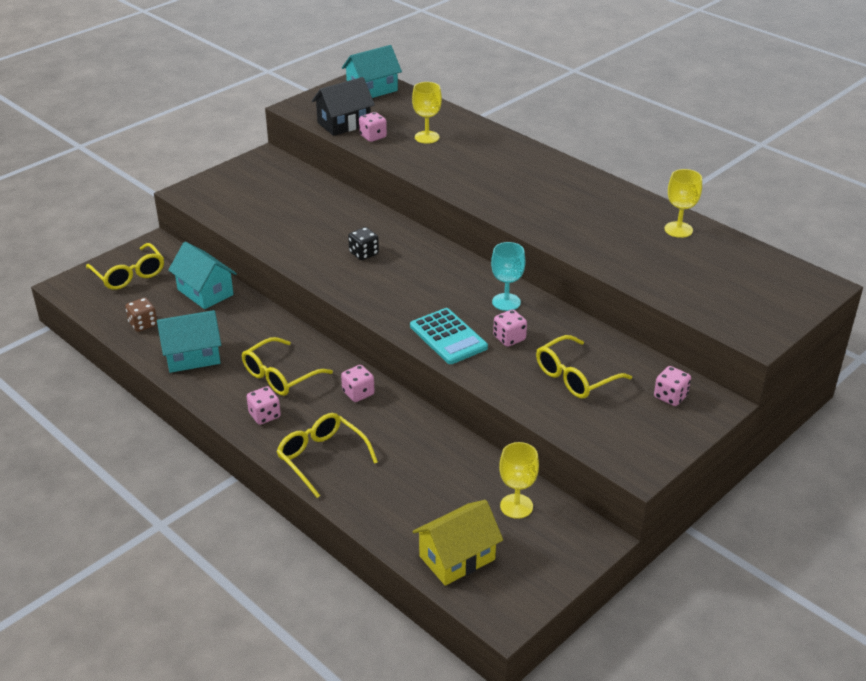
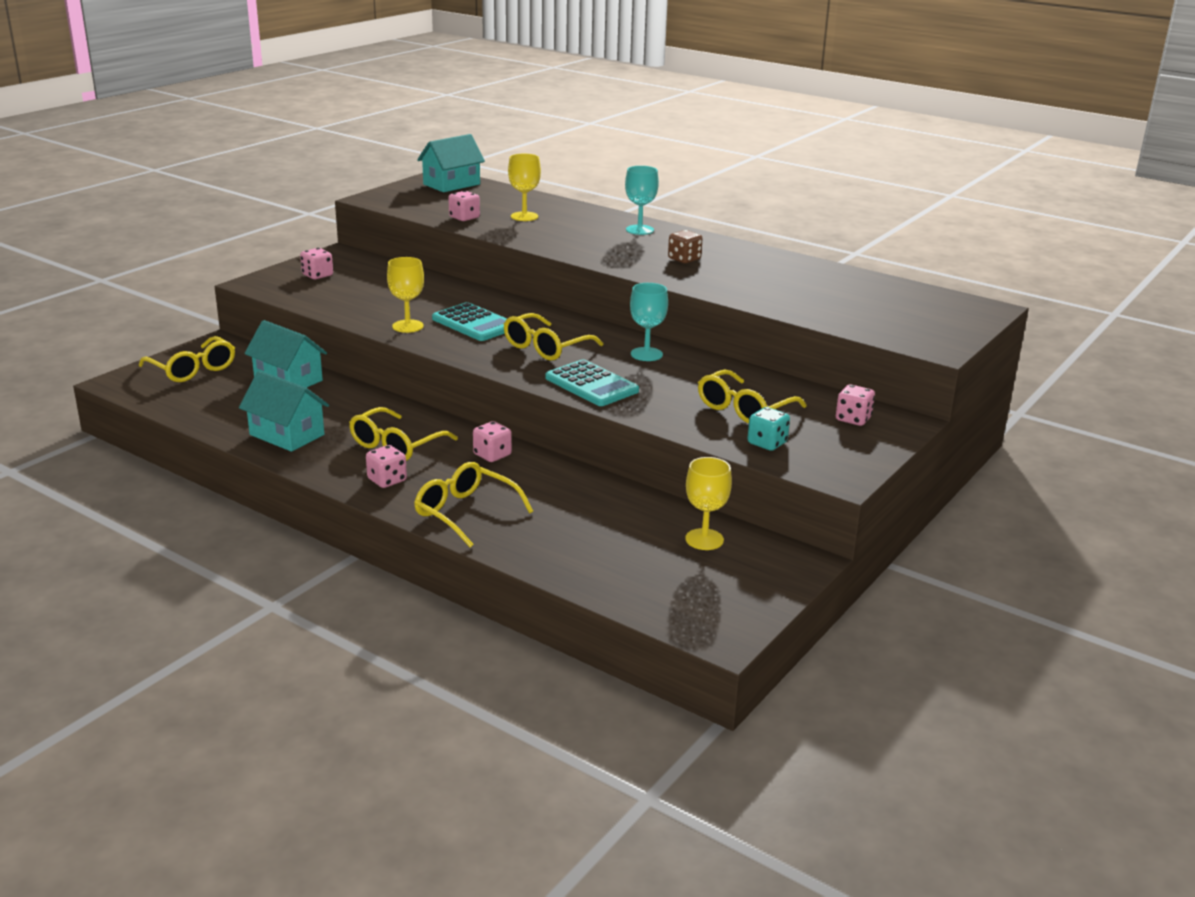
camera: 10 degrees left, 10 degrees down
brown dice [125,298,157,332] -> brown dice moved to [668,230,703,263]
turquoise house [157,310,221,373] -> turquoise house turned 60 degrees clockwise [239,371,329,452]
black house [312,77,375,136] -> none
black dice [348,227,379,260] -> turquoise calculator [432,302,507,341]
yellow house [413,500,503,586] -> none
pink dice [493,310,527,347] -> pink dice moved to [300,248,333,279]
yellow goblet [664,169,702,238] -> yellow goblet moved to [387,257,424,333]
none -> yellow glasses [504,313,603,361]
none -> turquoise goblet [625,166,659,235]
none -> turquoise dice [747,407,790,451]

